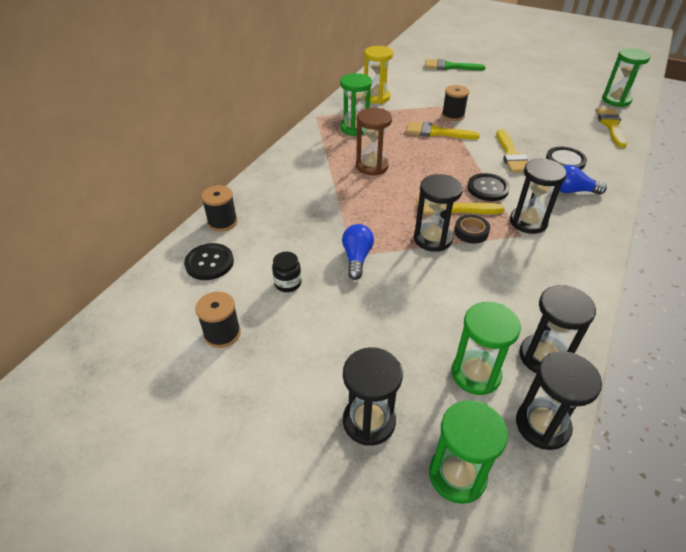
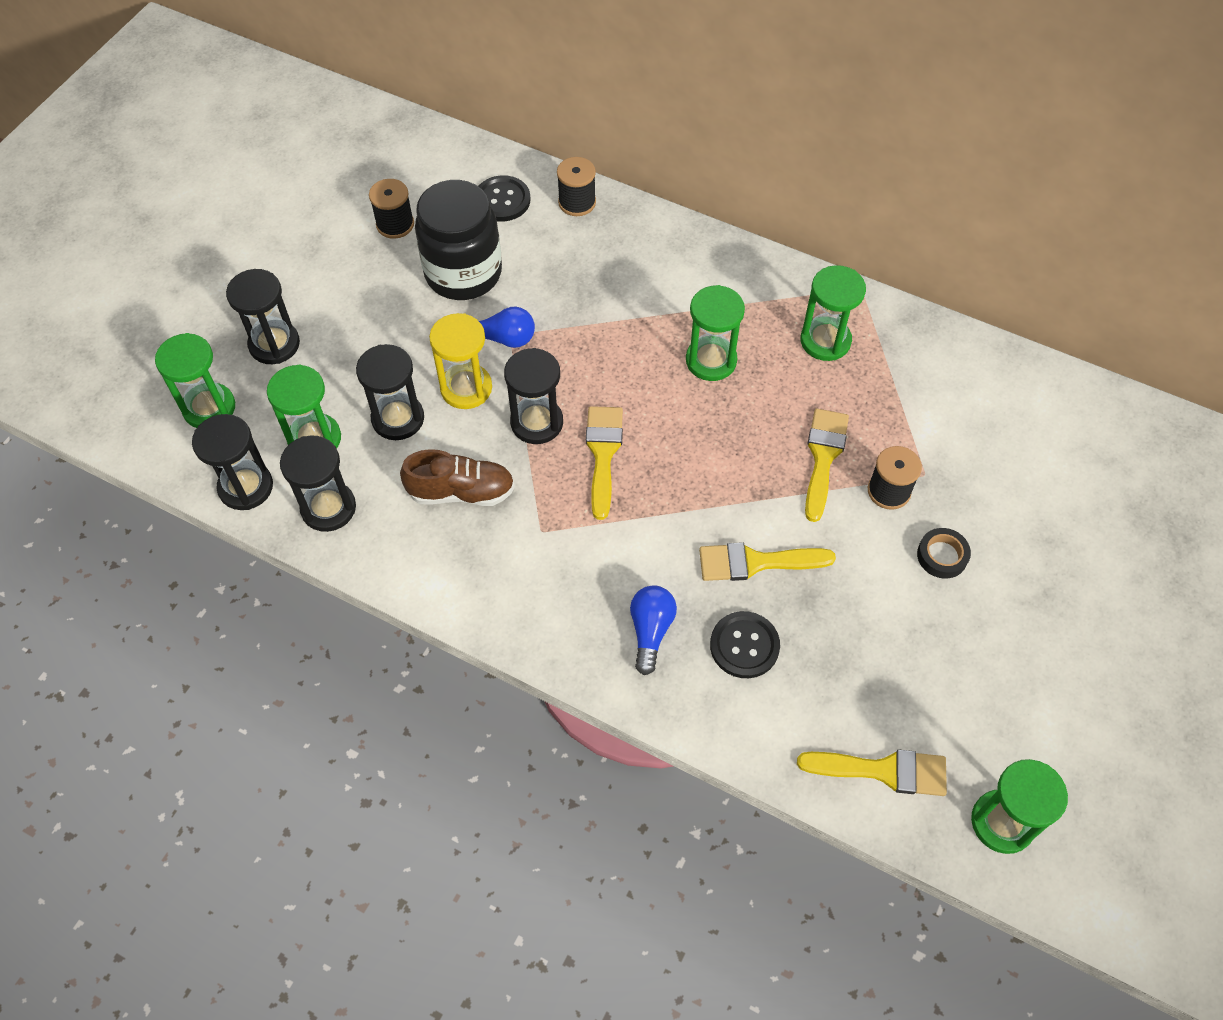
camera: 90 degrees right, 15 degrees up
black jar [272,252,302,292] -> black jar [415,180,502,300], size x2.46
brown hourglass [356,108,392,175] -> green hourglass [686,285,745,381]
yellow hourglass [364,46,393,104] -> yellow hourglass moved to [429,313,492,409]
green brush [425,59,486,71] -> none
black tape [454,215,490,244] -> black tape moved to [917,528,971,579]
black button [467,173,510,201] -> none
black hourglass [510,158,567,234] -> black hourglass moved to [356,344,424,440]
none -> brown shoe [400,449,515,506]

